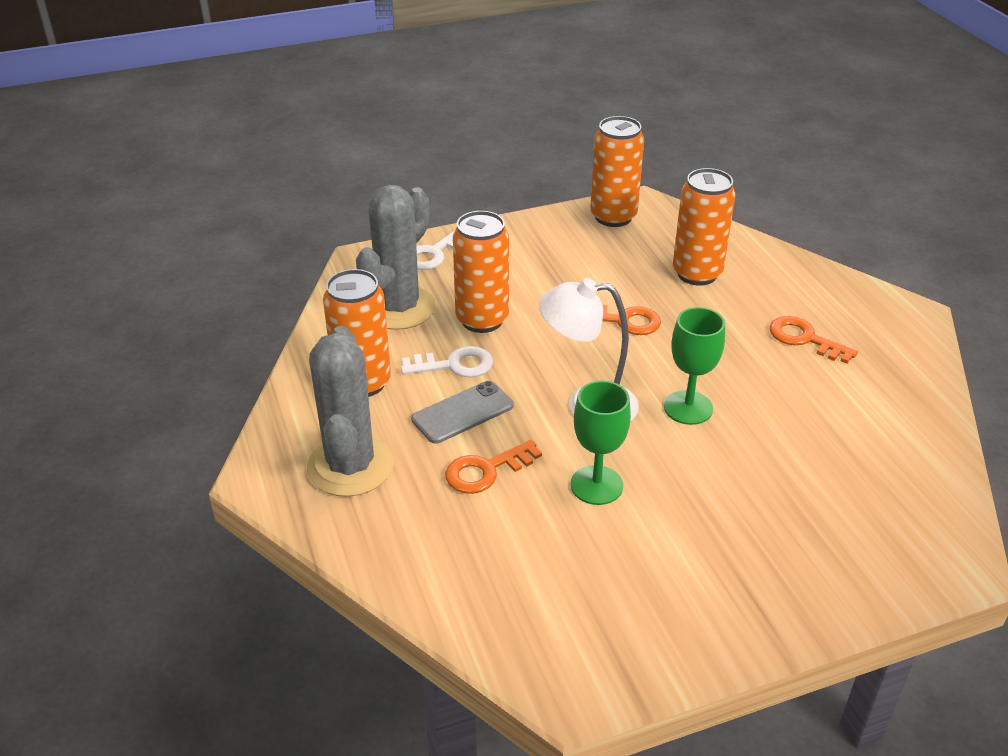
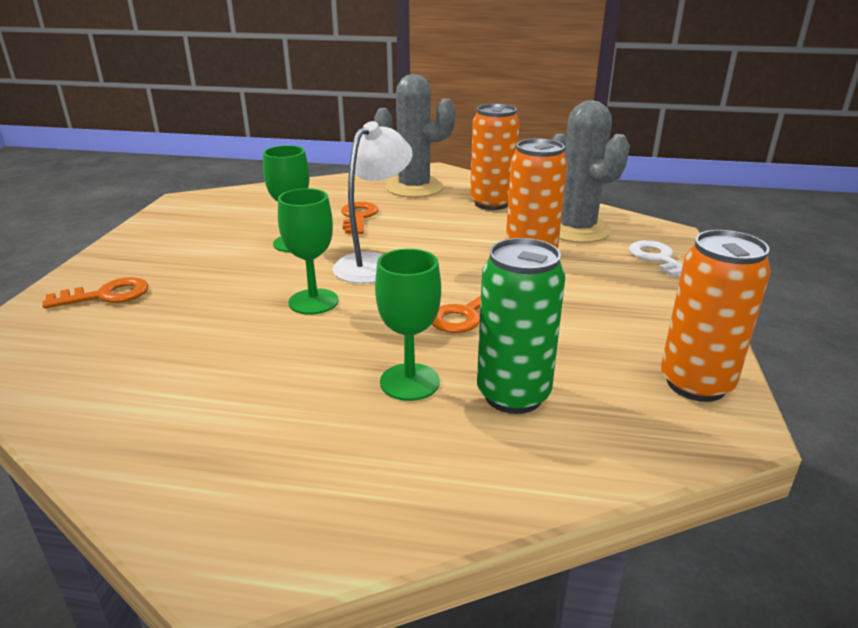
camera: 120 degrees right, 10 degrees down
white key [401,346,493,377] -> none
grey phone [411,381,514,444] -> none
orange can [673,168,736,286] -> green can [477,238,565,414]
orange key [770,316,858,364] -> orange key moved to [42,277,148,309]
none -> green goblet [375,249,441,401]

